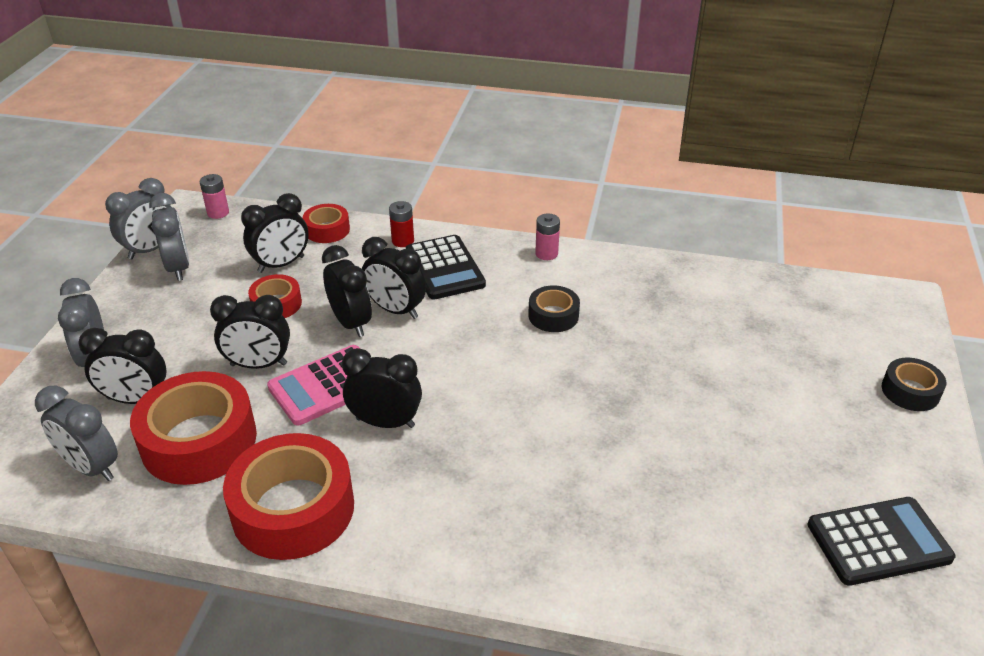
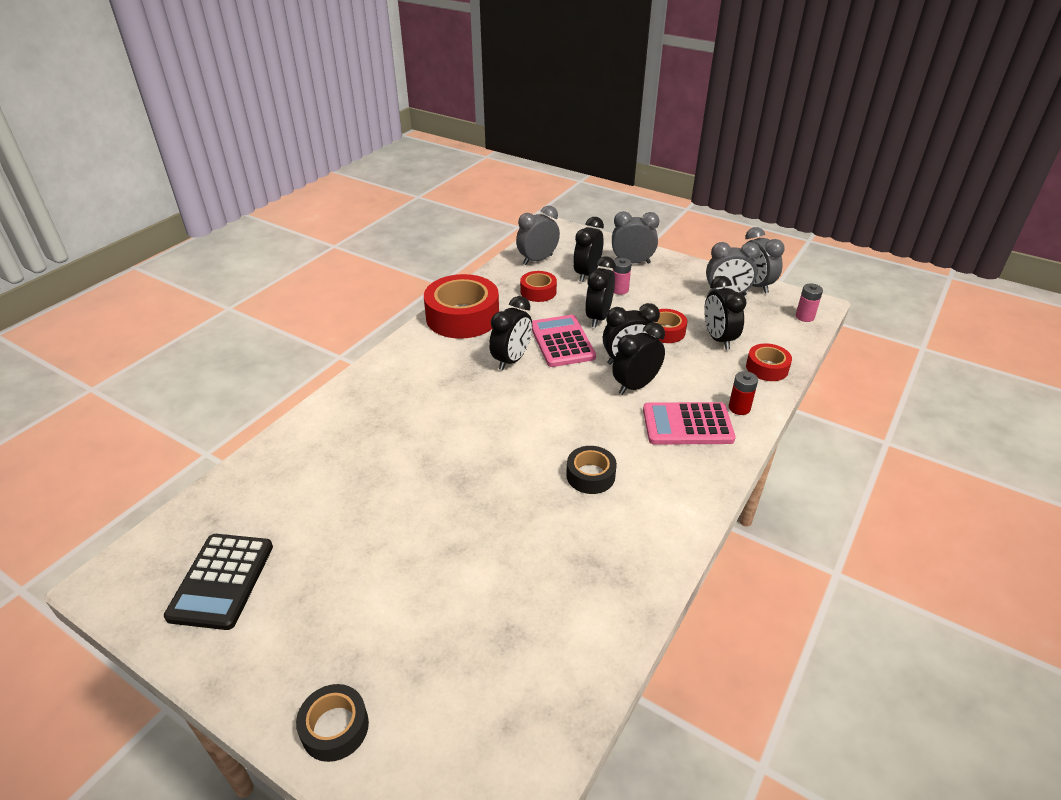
camera: 110 degrees right, 0 degrees up
red tape [130,371,257,485] -> red tape [520,271,557,302], size x0.52
black calculator [406,235,486,300] -> pink calculator [643,402,736,445]
pink battery [535,214,560,260] -> pink battery moved to [613,258,632,295]

